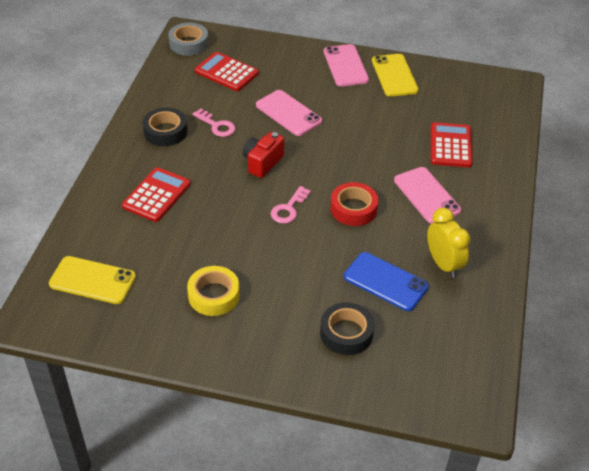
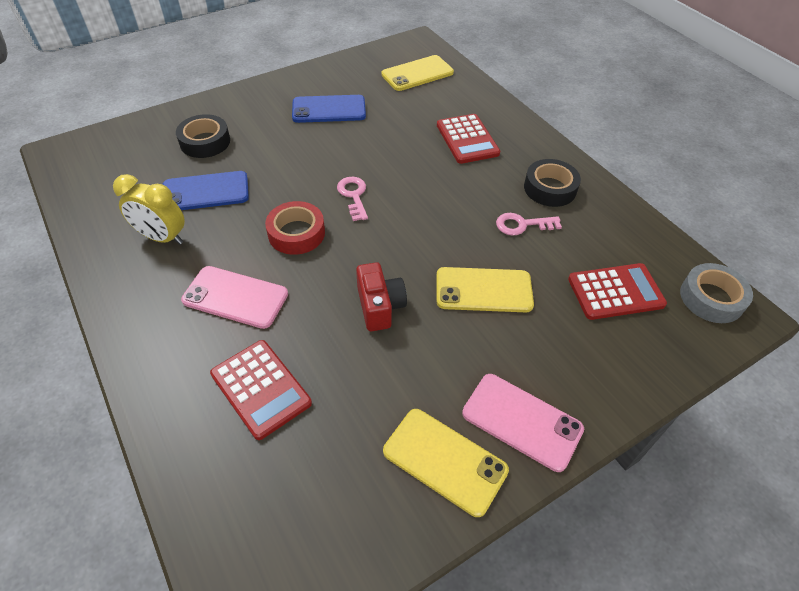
camera: 135 degrees right, 5 degrees up
yellow tape [187,266,240,316] -> blue phone [292,95,366,123]
red camera [243,132,284,178] -> red camera moved to [356,262,407,331]
pink phone [256,90,322,136] -> yellow phone [437,267,534,312]

